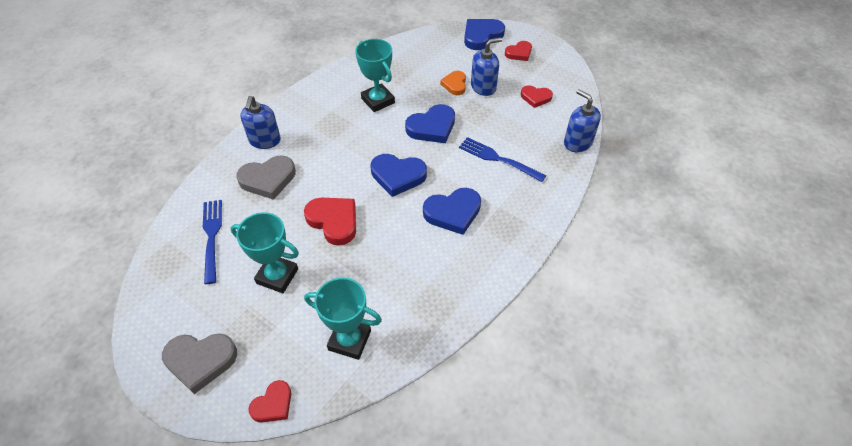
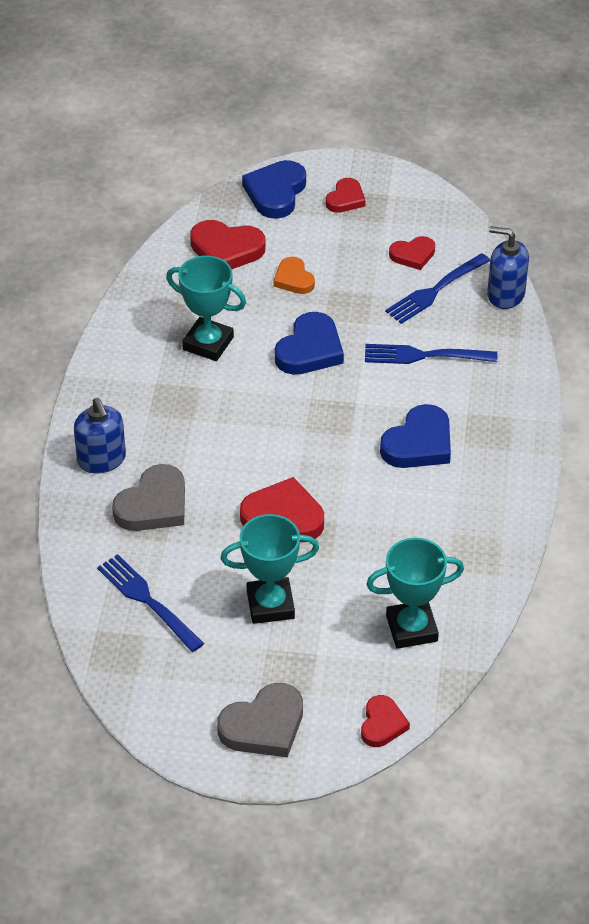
camera: 30 degrees left, 5 degrees down
blue heart [371,154,427,197] -> none
blue soap dispenser [471,37,502,96] -> none
none -> red heart [190,220,265,269]
none -> blue fork [385,253,490,324]

